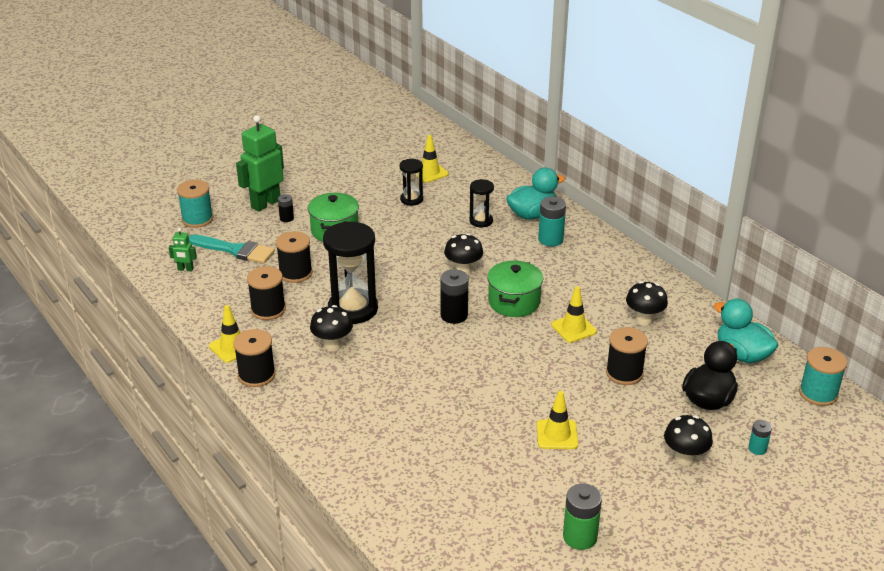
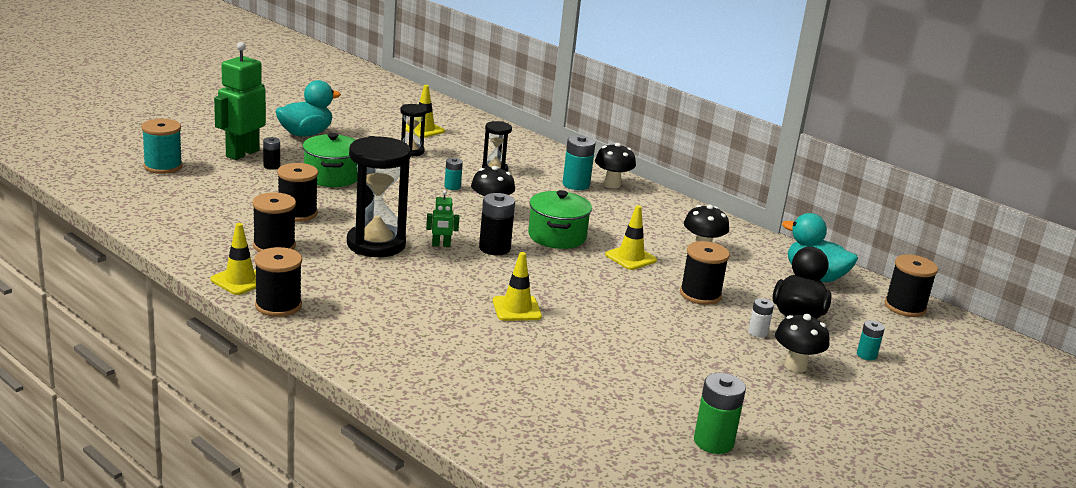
camera: 15 degrees left, 10 degrees down
green robot [169,228,197,271] -> green robot moved to [426,190,459,247]
turquoise brush [189,235,275,264] -> none
black mushroom [310,305,353,351] -> black mushroom moved to [595,143,636,189]
turquoise duck [506,168,565,220] -> turquoise duck moved to [275,80,341,137]
yellow traffic cone [537,391,578,449] -> yellow traffic cone moved to [493,252,542,321]
turquoise spool [799,347,847,406] -> black spool [884,254,938,317]
none -> turquoise battery [444,158,463,190]
none -> white battery [748,298,774,338]

